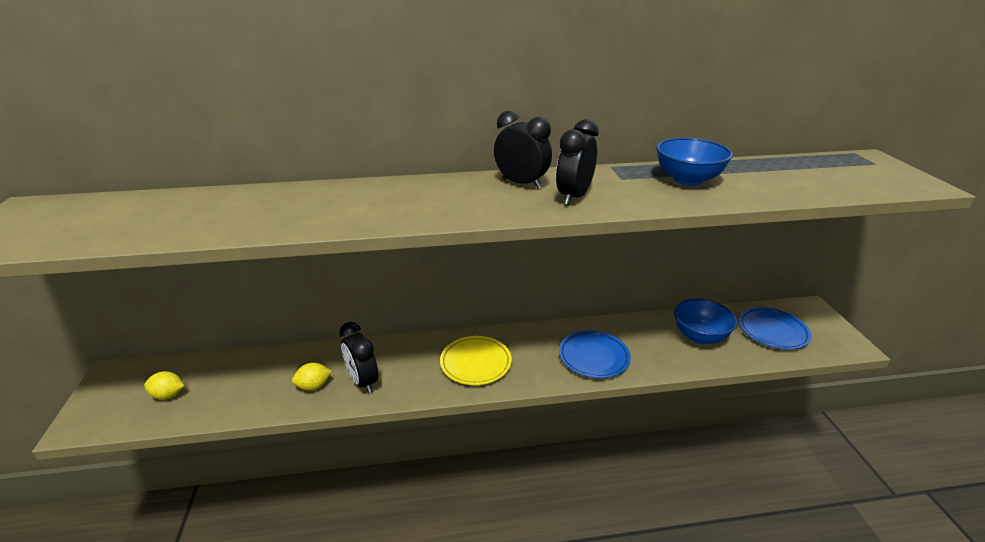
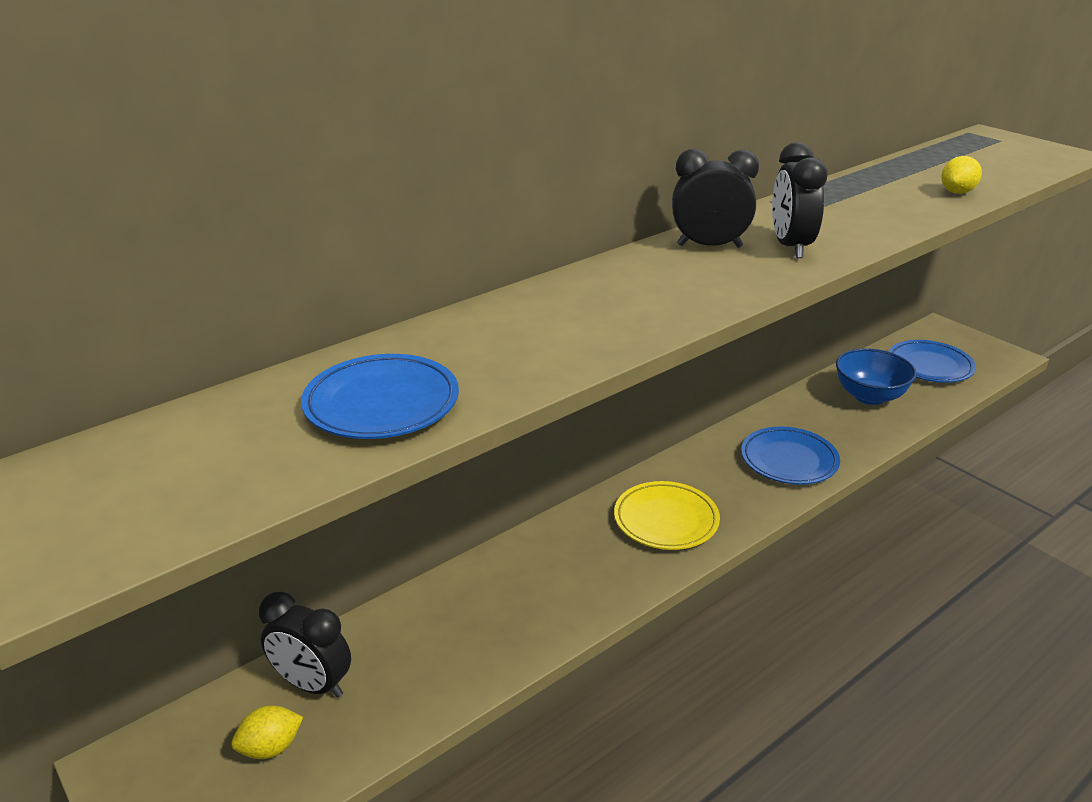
camera: 30 degrees left, 0 degrees up
yellow lemon [292,363,332,390] -> yellow lemon moved to [941,156,982,194]
black clock [339,322,378,394] -> black clock moved to [259,592,351,698]
blue bowl [656,138,733,186] -> none
none -> blue plate [301,354,459,439]

